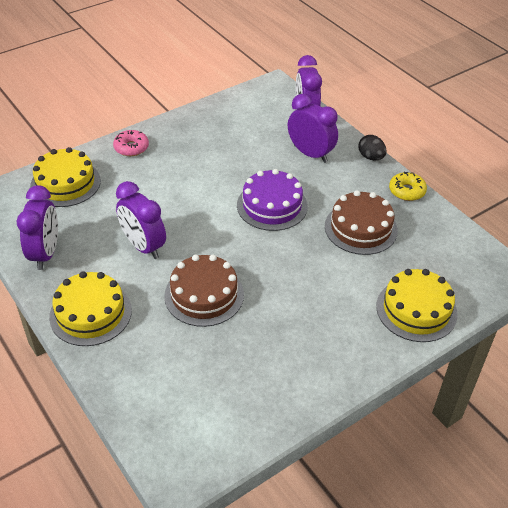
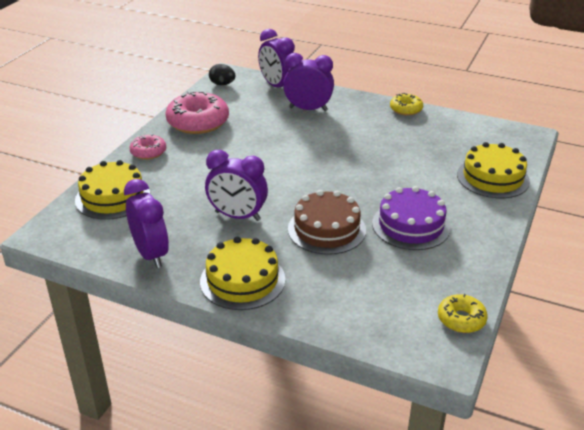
camera: 30 degrees left, 10 degrees down
purple cake [237,169,308,231] -> purple cake moved to [372,186,451,250]
brown cake [325,190,398,255] -> none
black egg [358,135,386,160] -> black egg moved to [209,64,236,85]
none -> pink donut [165,91,229,134]
none -> yellow donut [438,294,488,333]

